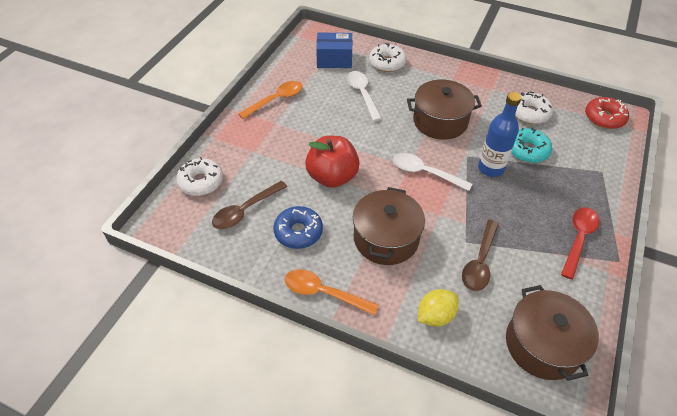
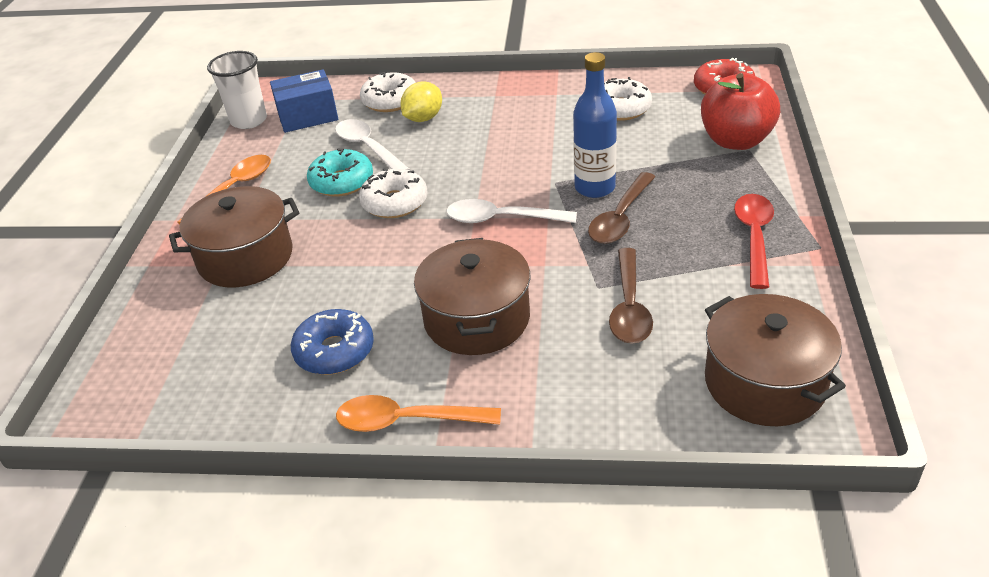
camera: 15 degrees left, 10 degrees down
white donut [176,157,223,196] -> white donut moved to [359,168,427,218]
brown spoon [212,181,287,229] -> brown spoon moved to [588,172,655,244]
red apple [305,136,360,188] -> red apple moved to [701,73,780,150]
brown pot [407,79,482,140] -> brown pot moved to [169,186,299,287]
yellow lemon [418,289,459,327] -> yellow lemon moved to [400,81,442,122]
turquoise donut [511,128,552,163] -> turquoise donut moved to [307,148,373,197]
none -> white cup [207,51,267,129]

